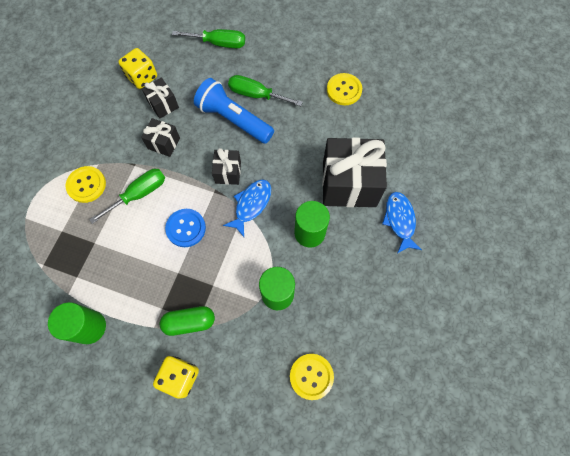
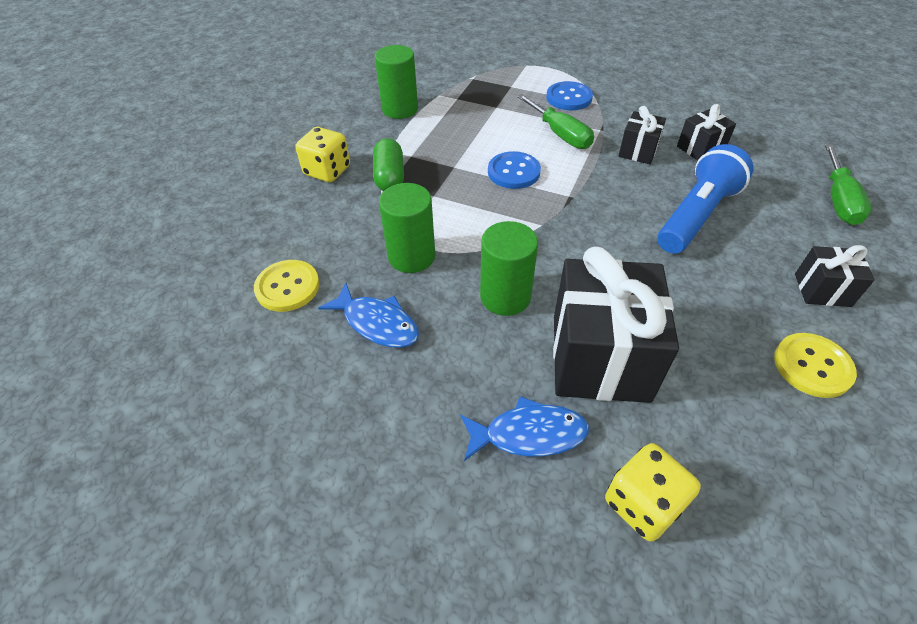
camera: 95 degrees right, 20 degrees down
yellow button [65,166,106,203] -> blue button [546,81,593,110]
yellow dice [118,48,157,89] -> yellow dice moved to [605,443,701,541]
black gift [212,148,241,185] -> black gift moved to [795,245,875,307]
blue fish [223,179,271,237] -> blue fish moved to [318,283,419,348]
green screwdriver [228,75,303,106] -> none

